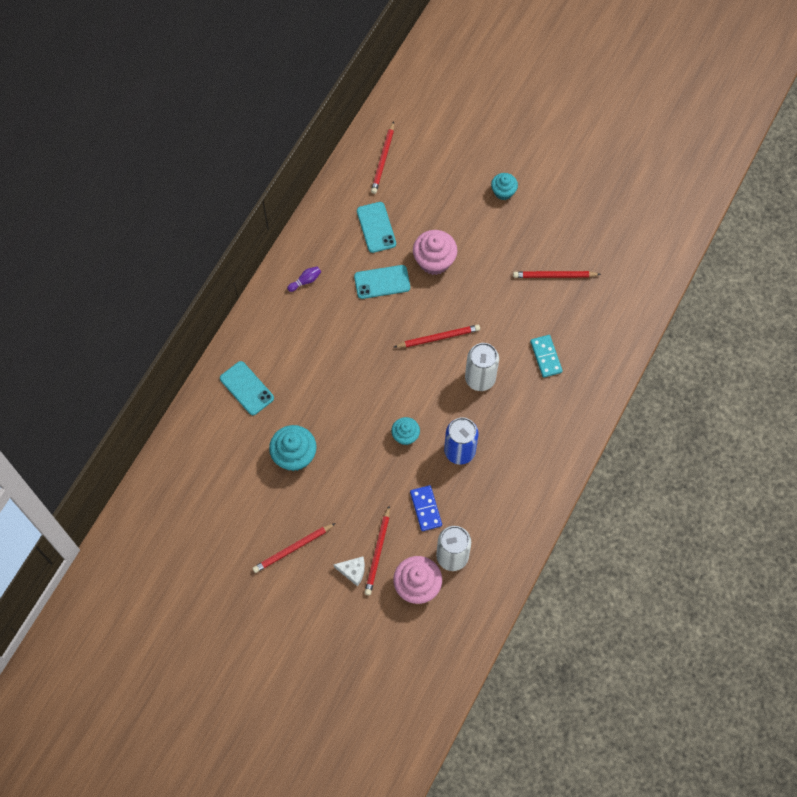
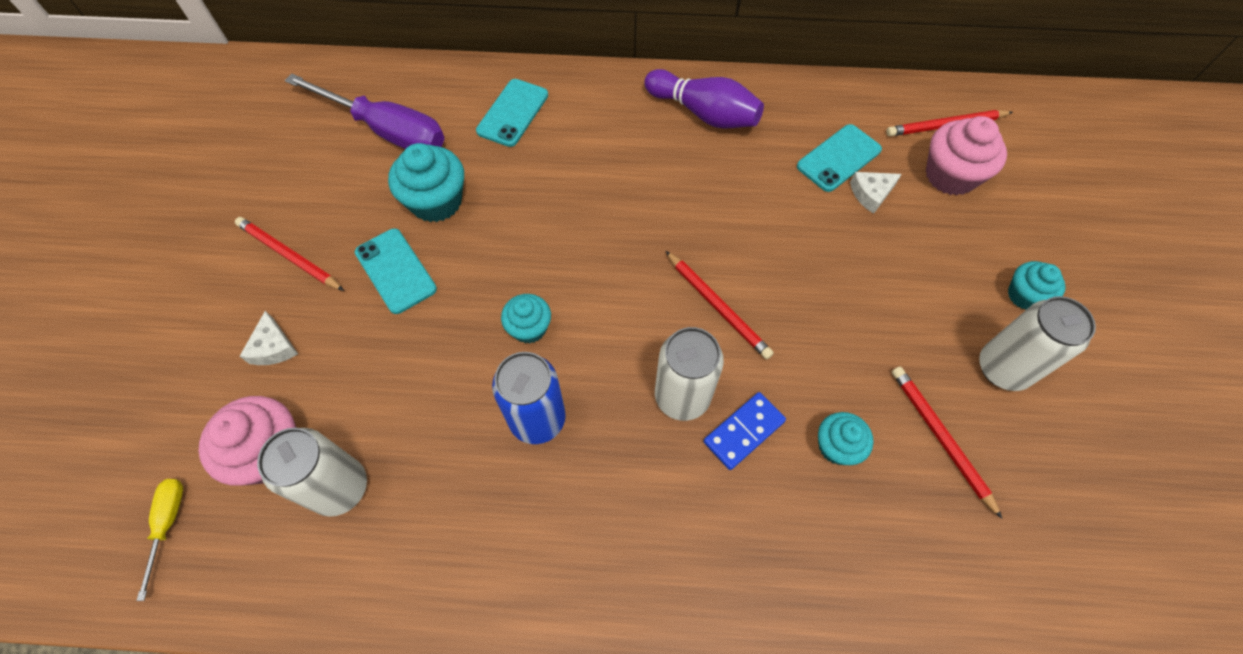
camera: 65 degrees right, 5 degrees down
purple bowling pin [287,266,321,292] -> purple bowling pin [644,69,764,129], size x2.18
turquoise phone [354,265,410,299] -> turquoise phone moved to [355,228,437,314]
red pencil [365,506,390,595] -> none
blue domino [410,485,442,531] -> blue domino moved to [704,392,786,470]
pink cupcake [413,230,457,275] -> pink cupcake moved to [926,116,1007,196]
turquoise domino [530,335,563,378] -> none
none -> yellow screwdriver [136,479,183,601]
none -> purple screwdriver [285,73,445,149]
none -> turquoise cupcake [818,412,874,465]
none -> white cheese [850,172,902,214]
none -> white can [979,296,1096,391]

